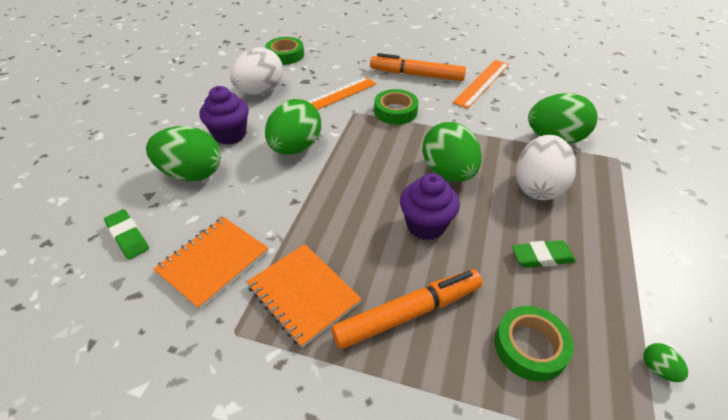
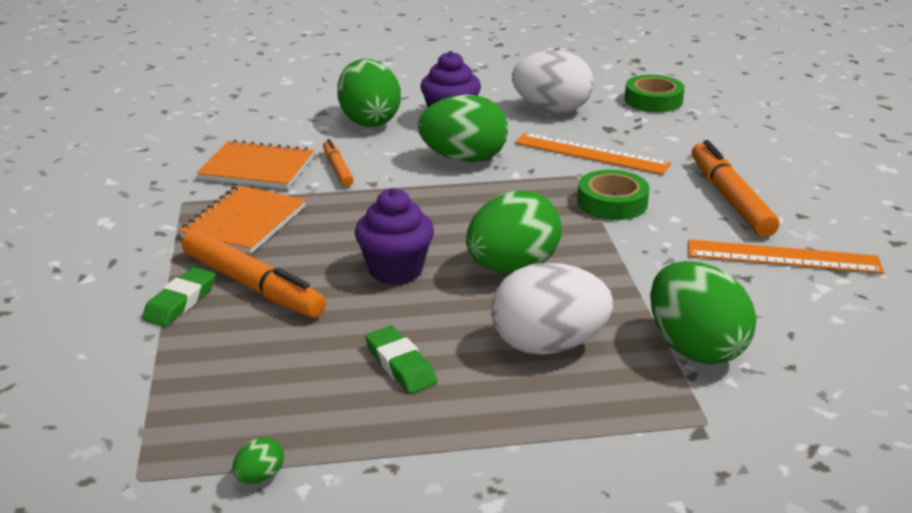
camera: 65 degrees right, 15 degrees down
green eraser [104,209,149,260] -> green eraser moved to [142,267,216,327]
green tape [494,306,574,382] -> none
none -> orange marker [323,139,354,187]

